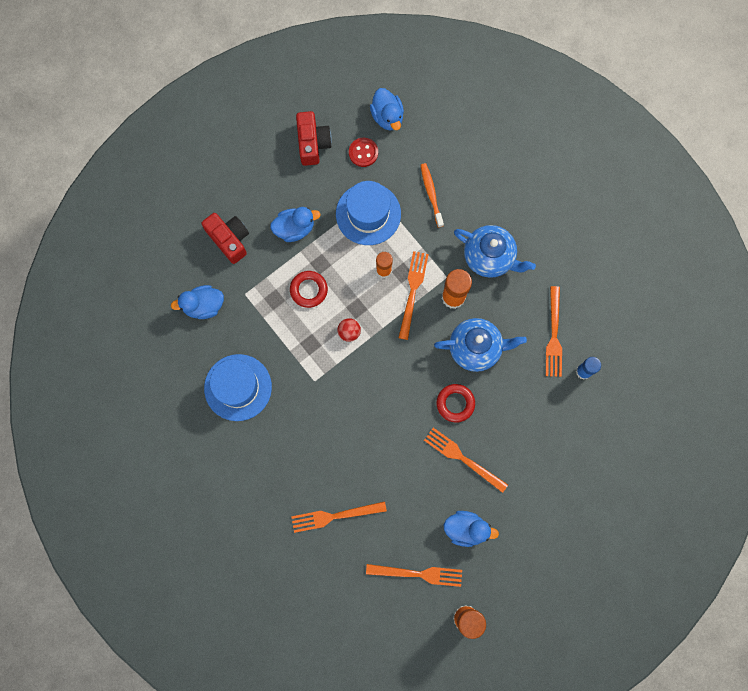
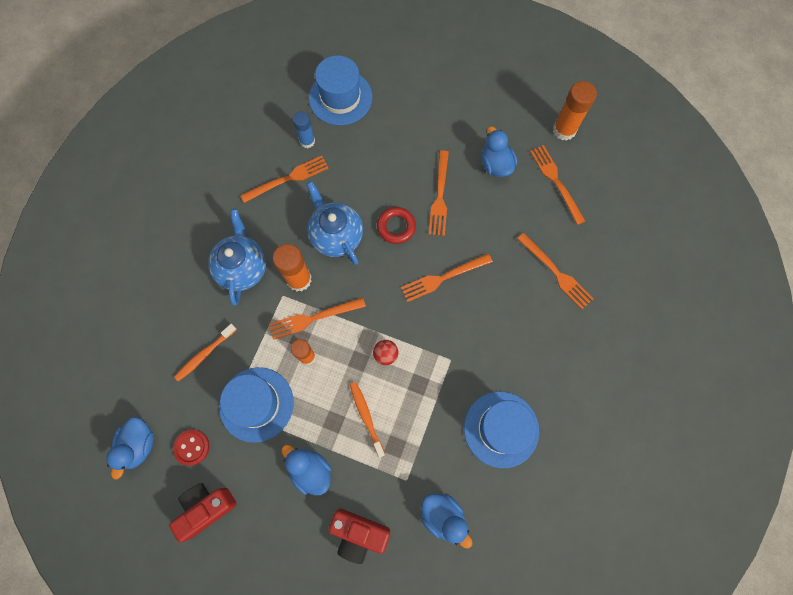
camera: 120 degrees left, 5 degrees down
red camera [201,213,249,264] -> red camera turned 90 degrees counterclockwise [328,509,390,564]
red ring [290,271,328,308] -> orange toothbrush [350,382,385,458]
blue duck [370,88,404,130] -> blue duck turned 150 degrees clockwise [106,417,154,479]
none -> blue hat [309,55,372,125]
none -> orange fork [401,254,493,302]

